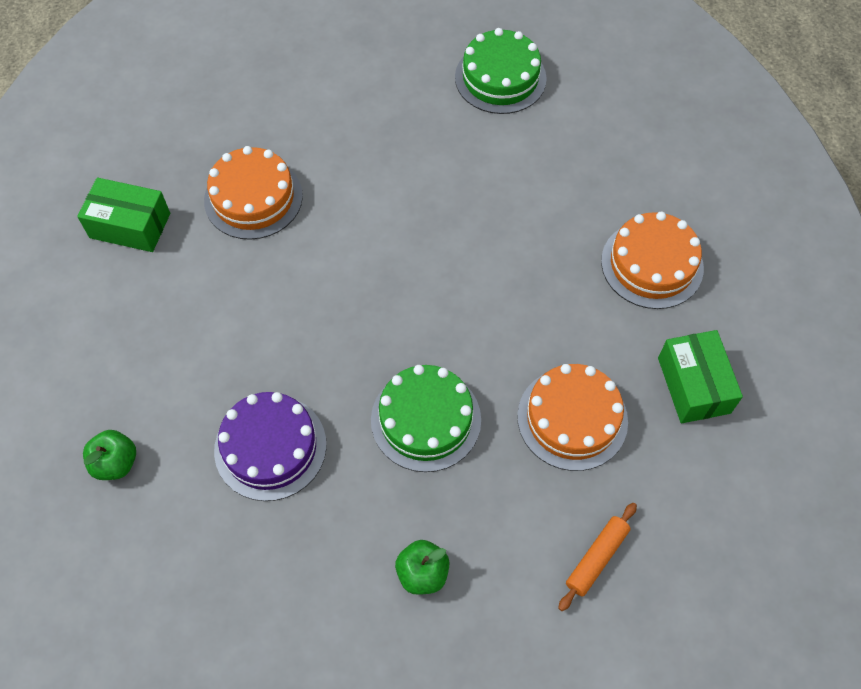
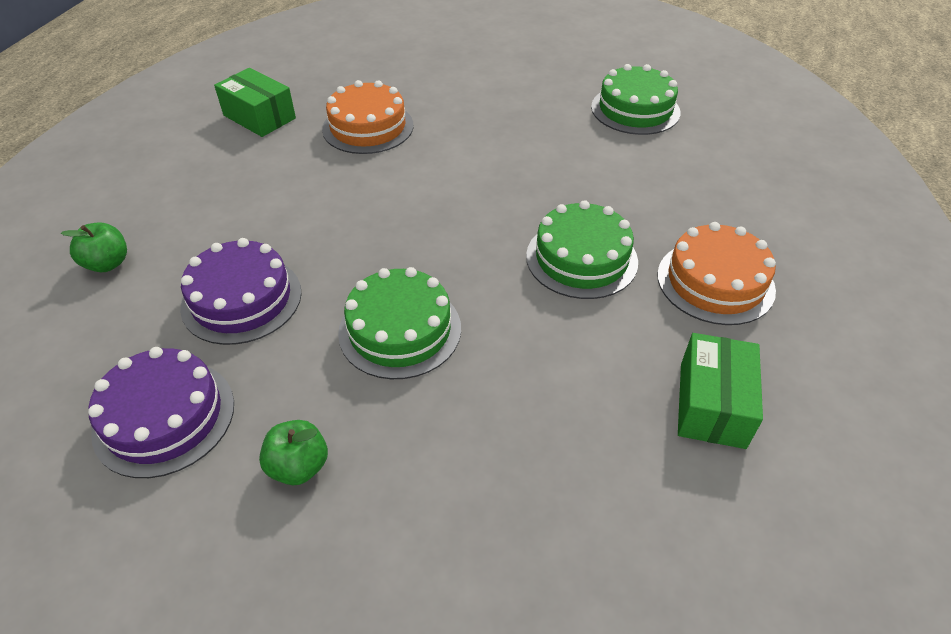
camera: 25 degrees right, 15 degrees down
orange cake [517,364,628,471] -> none
orange rolling pin [558,503,637,611] -> none
none -> purple cake [88,347,234,478]
none -> green cake [526,200,638,299]

